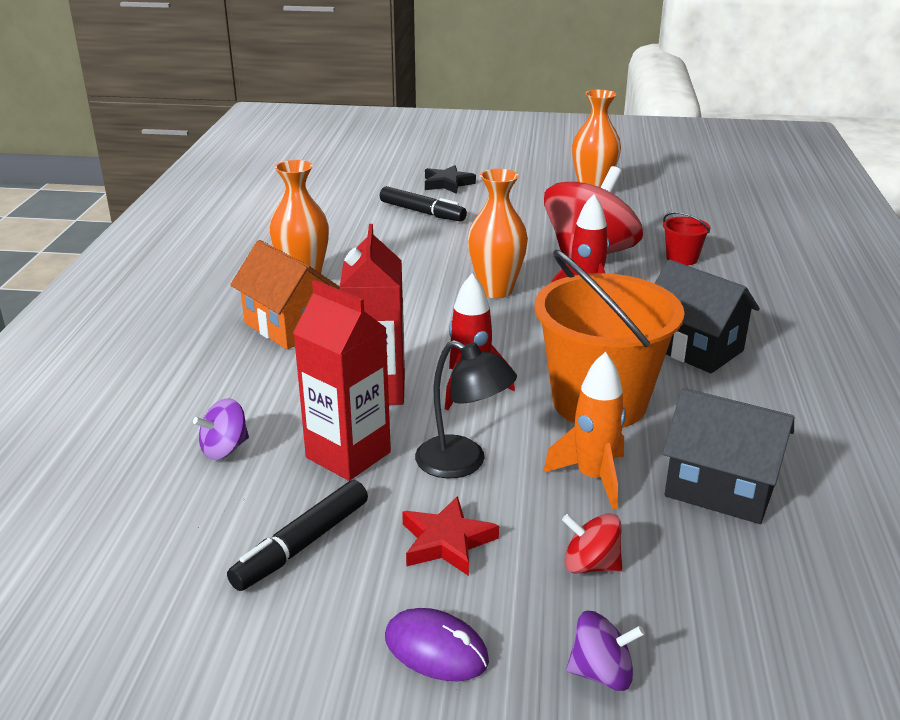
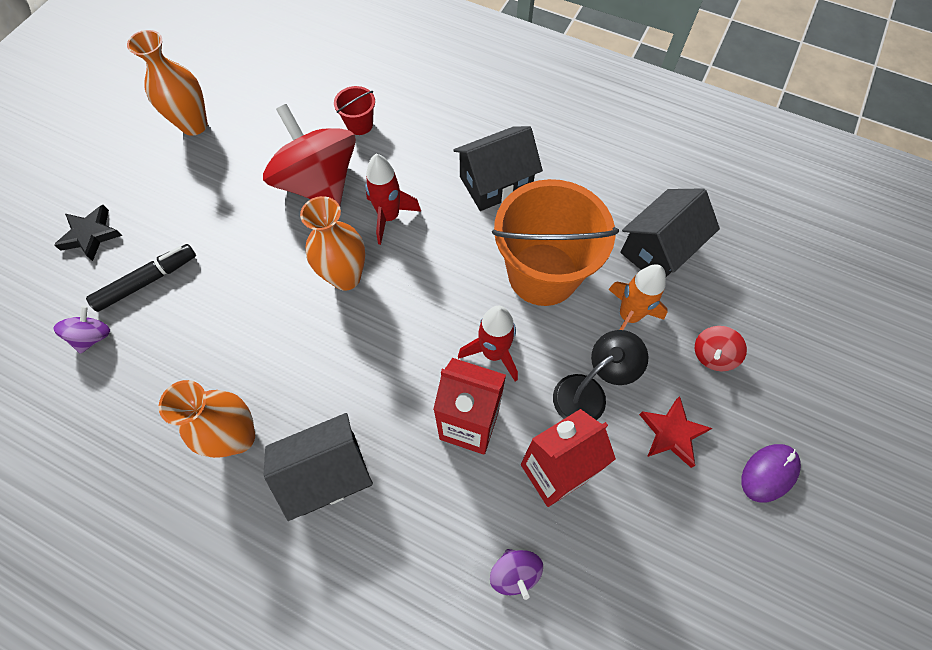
camera: 70 degrees left, 35 degrees up
black marker [227,480,368,591] -> none
orange house [230,240,340,349] -> black house [264,413,373,521]
purple spinning top [567,611,645,691] -> purple spinning top moved to [53,306,110,354]

